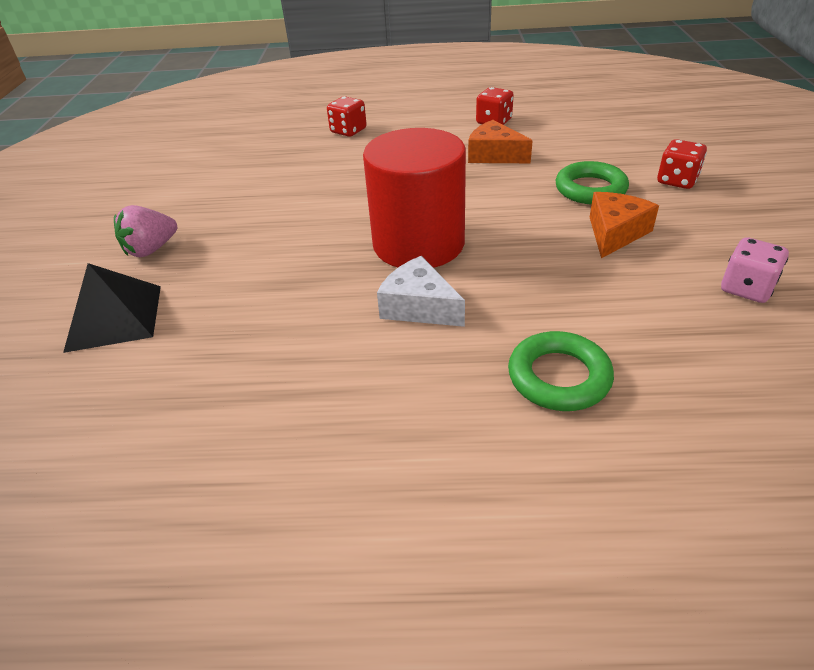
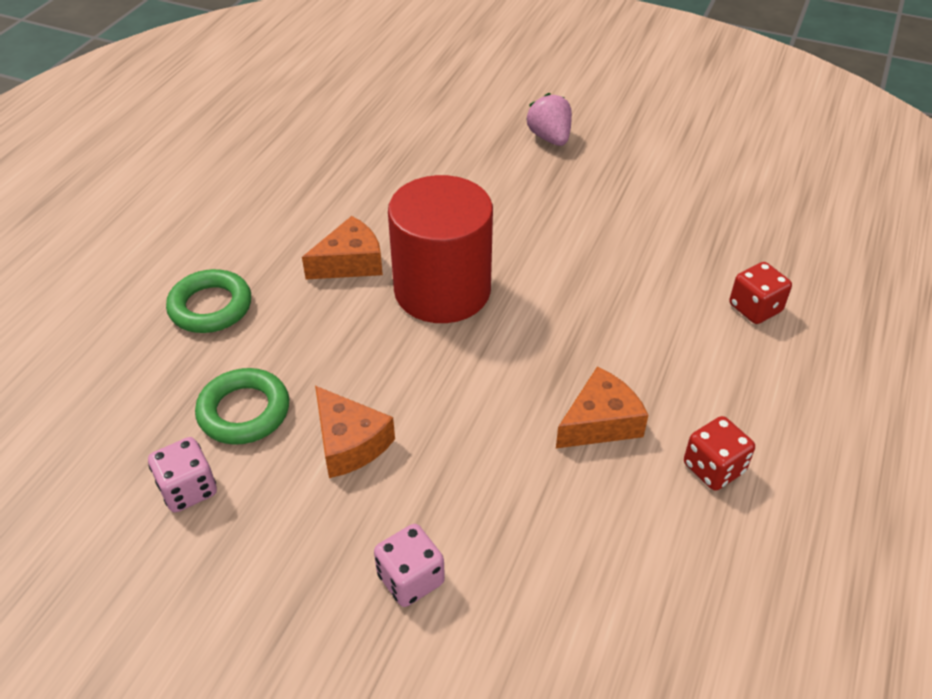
camera: 110 degrees right, 5 degrees up
black pyramid [63,263,161,353] -> none
white cheese [377,256,465,327] -> orange cheese [302,216,383,279]
green ring [555,161,629,205] -> green ring moved to [195,368,289,445]
red dice [657,139,707,189] -> pink dice [374,524,445,607]

